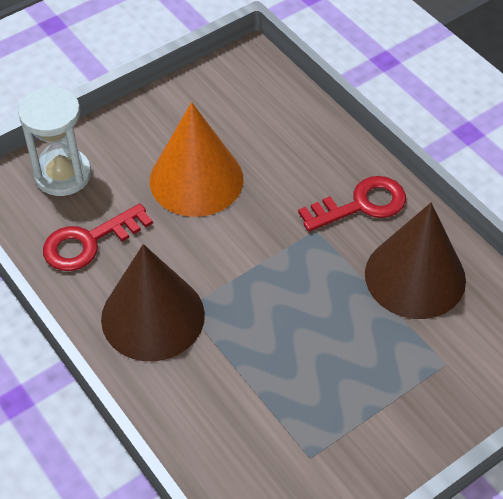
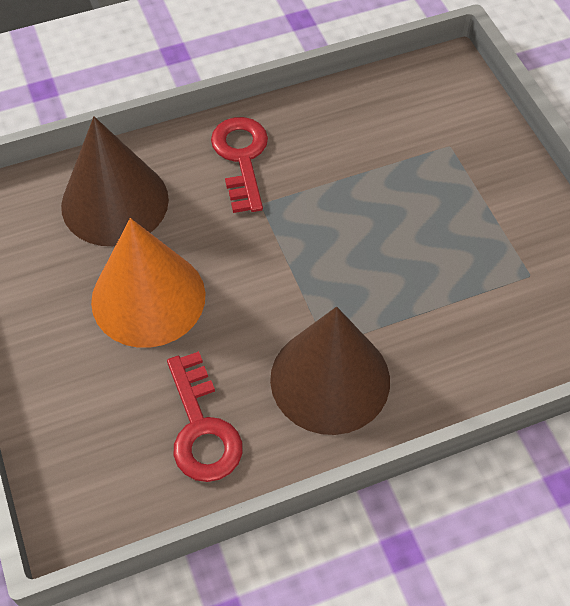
camera: 75 degrees left, 5 degrees up
white hourglass [18,87,91,196] -> none
brown cone [365,203,466,319] -> brown cone moved to [61,117,169,246]

